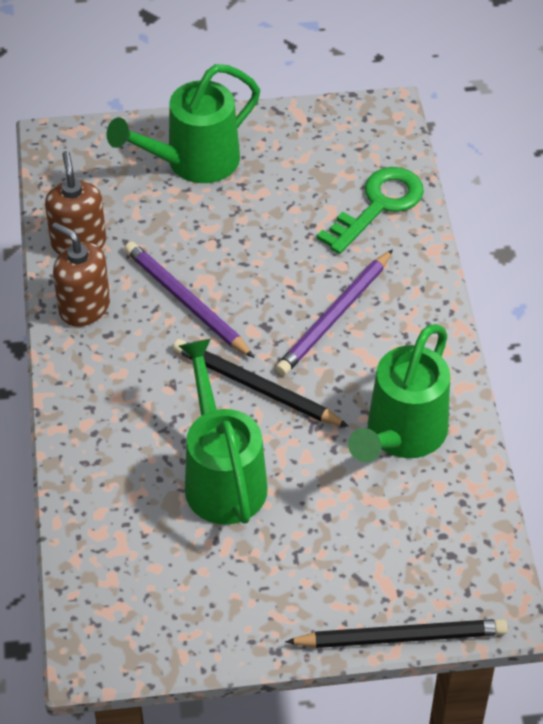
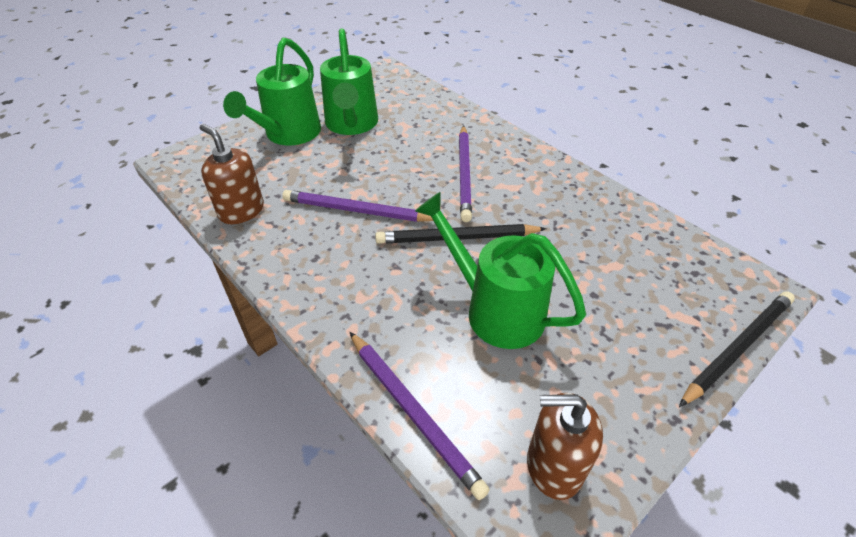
camera: 35 degrees left, 5 degrees down
brown soap dispenser [52,222,110,326] -> brown soap dispenser moved to [527,393,603,500]
green key [317,167,424,254] -> none
green watering can [348,324,450,462] -> green watering can moved to [320,28,378,135]
none -> purple pencil [350,332,490,500]

